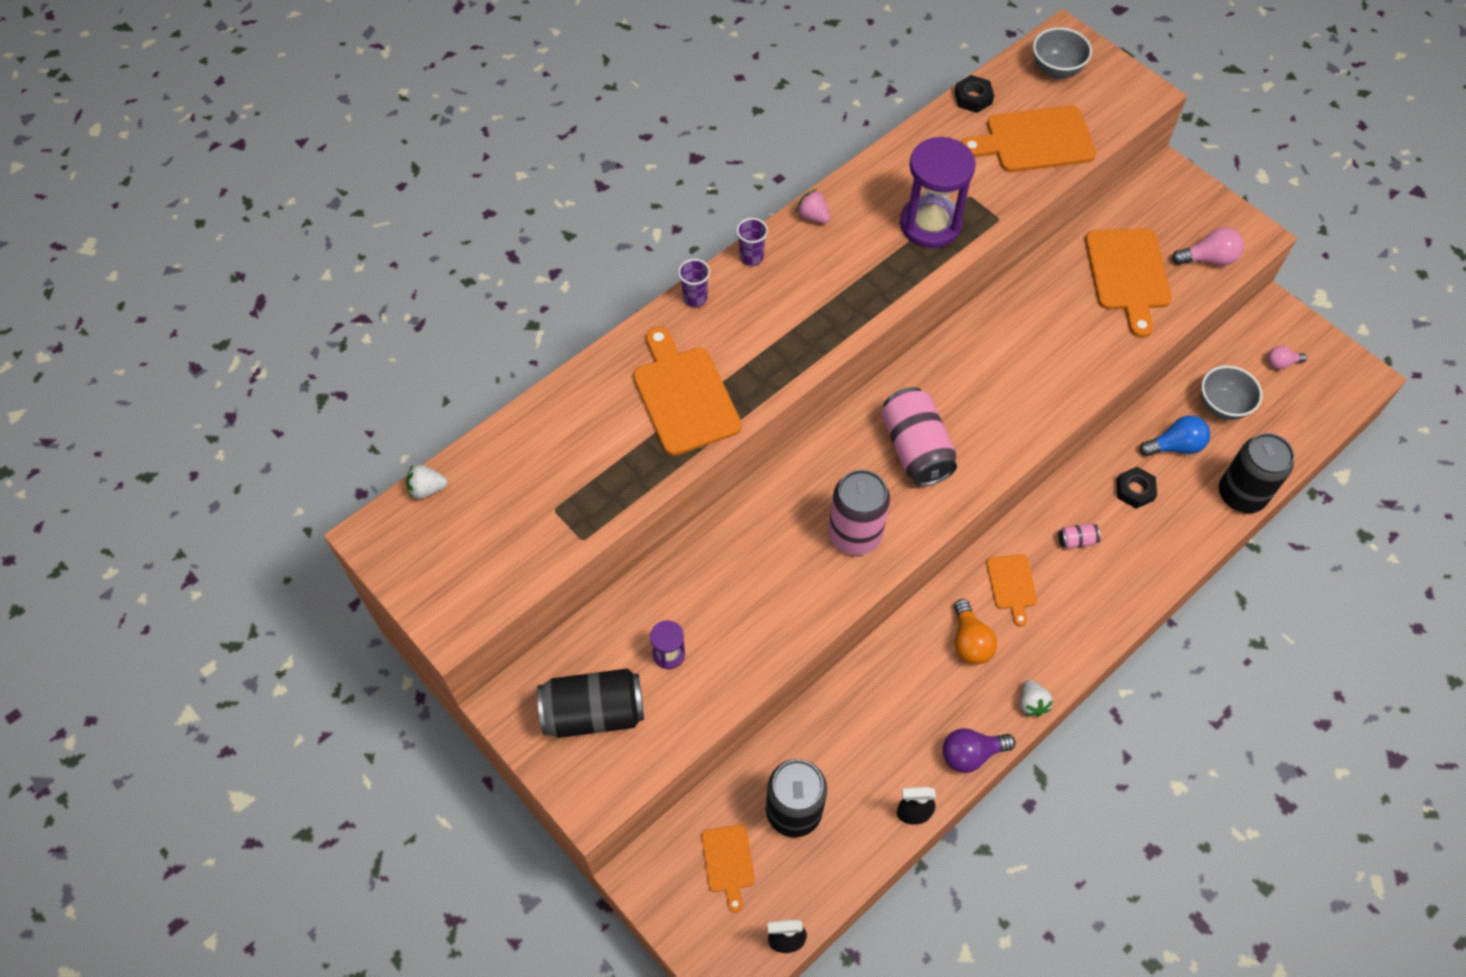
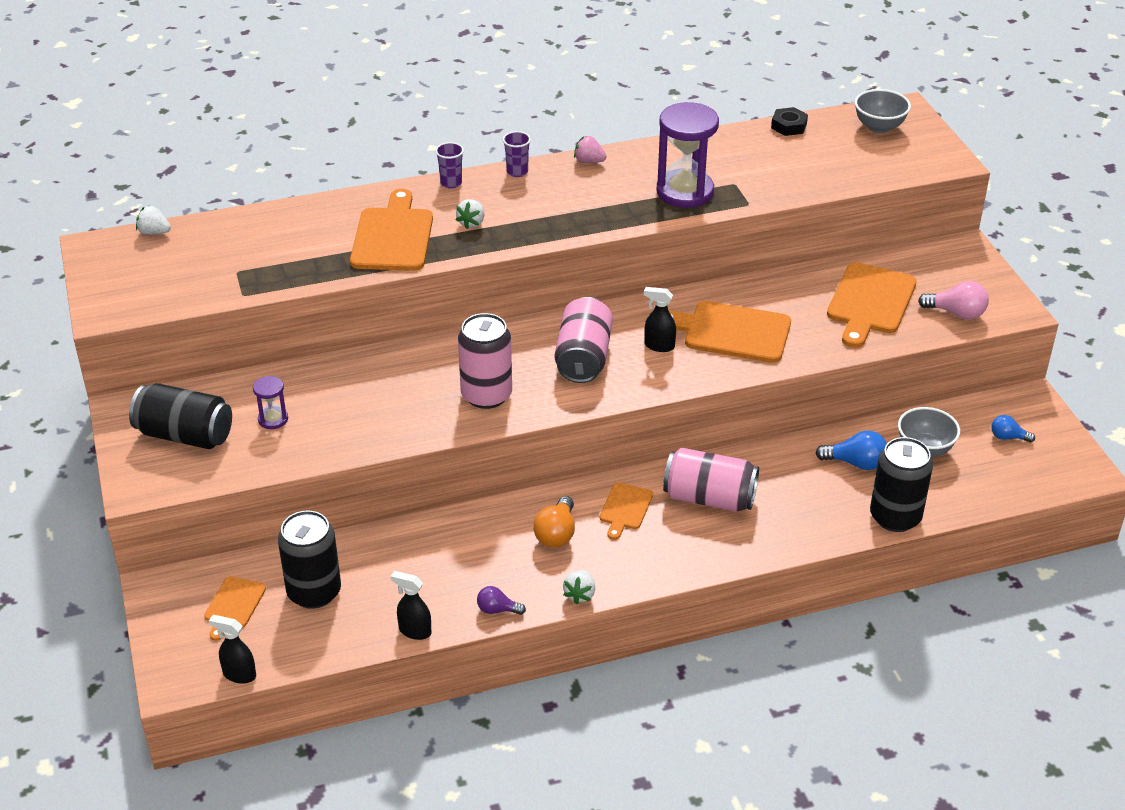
camera: 25 degrees right, 20 degrees down
pink strawberry [796,189,830,223] -> pink strawberry turned 45 degrees counterclockwise [574,136,607,163]
purple light bulb [943,728,1015,773] -> purple light bulb [477,586,526,615], size x0.64
orange cutting board [961,105,1096,172] -> orange cutting board moved to [668,301,791,363]
pink can [1058,523,1101,549] -> pink can [663,448,759,512], size x2.35
black nut [1116,467,1157,509] -> none
pink light bulb [1267,346,1307,370] -> blue light bulb [991,415,1035,443]
none -> white strawberry [456,199,484,229]
none -> black spray bottle [644,287,676,352]

